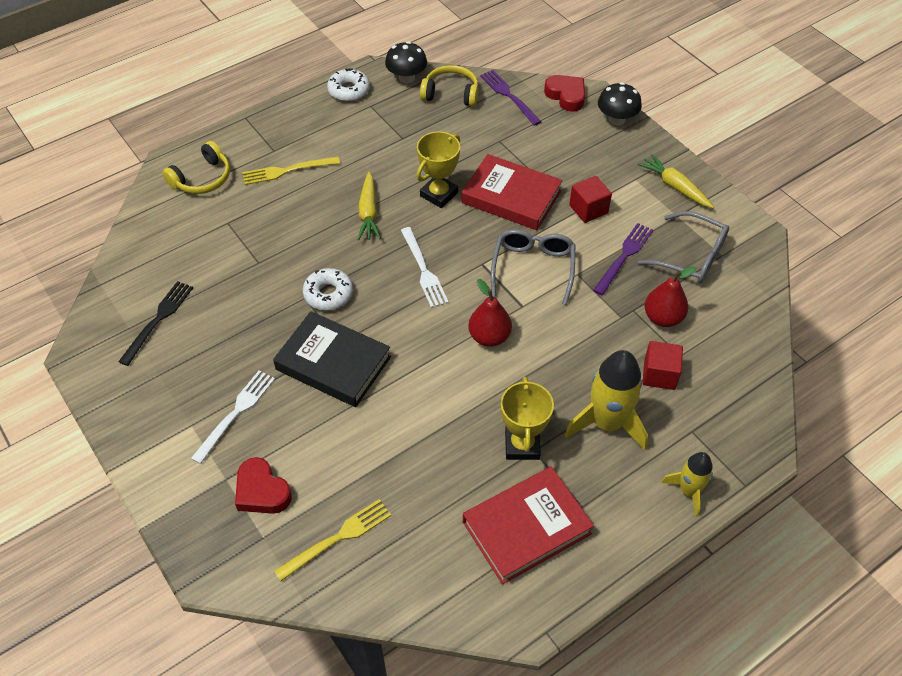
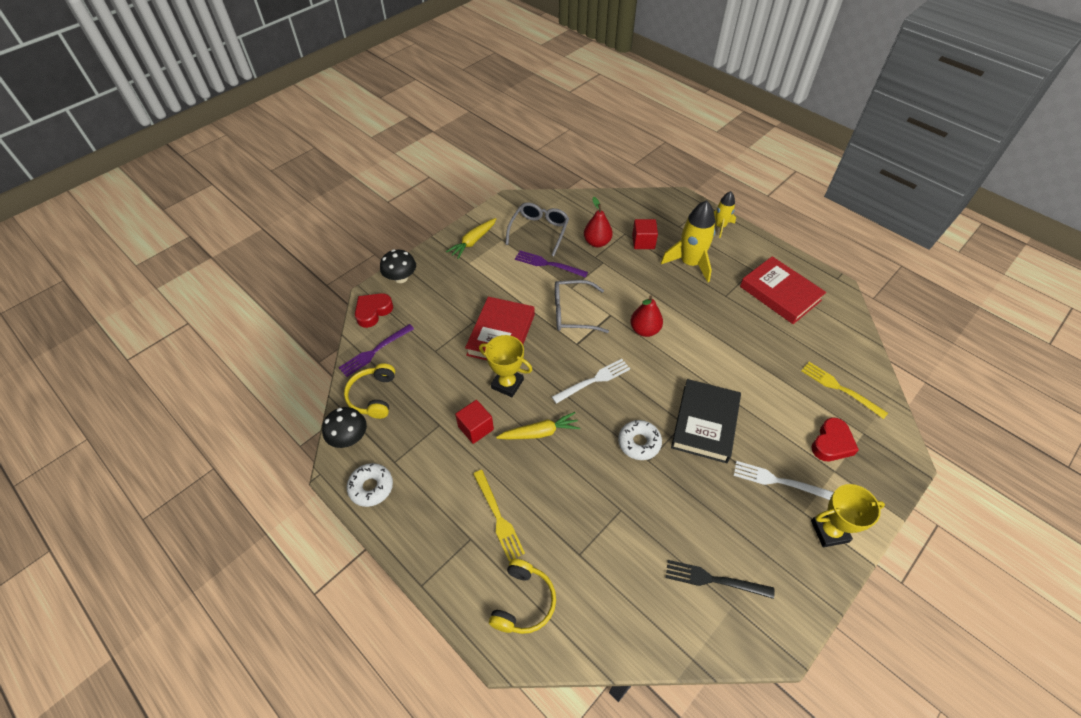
camera: 100 degrees left, 0 degrees up
yellow headphones [163,141,230,194] -> yellow headphones turned 75 degrees clockwise [489,559,556,634]
yellow trophy [501,377,554,460] -> yellow trophy moved to [811,484,885,547]
red cube [569,176,612,223] -> red cube moved to [455,400,494,444]

